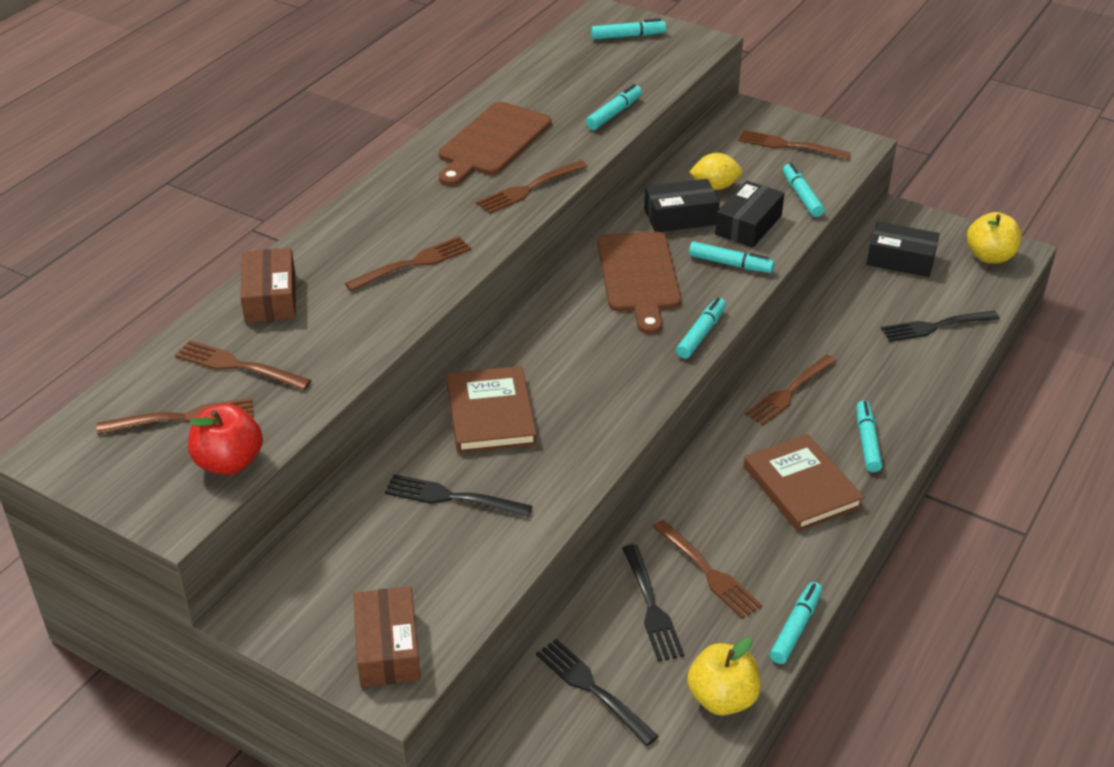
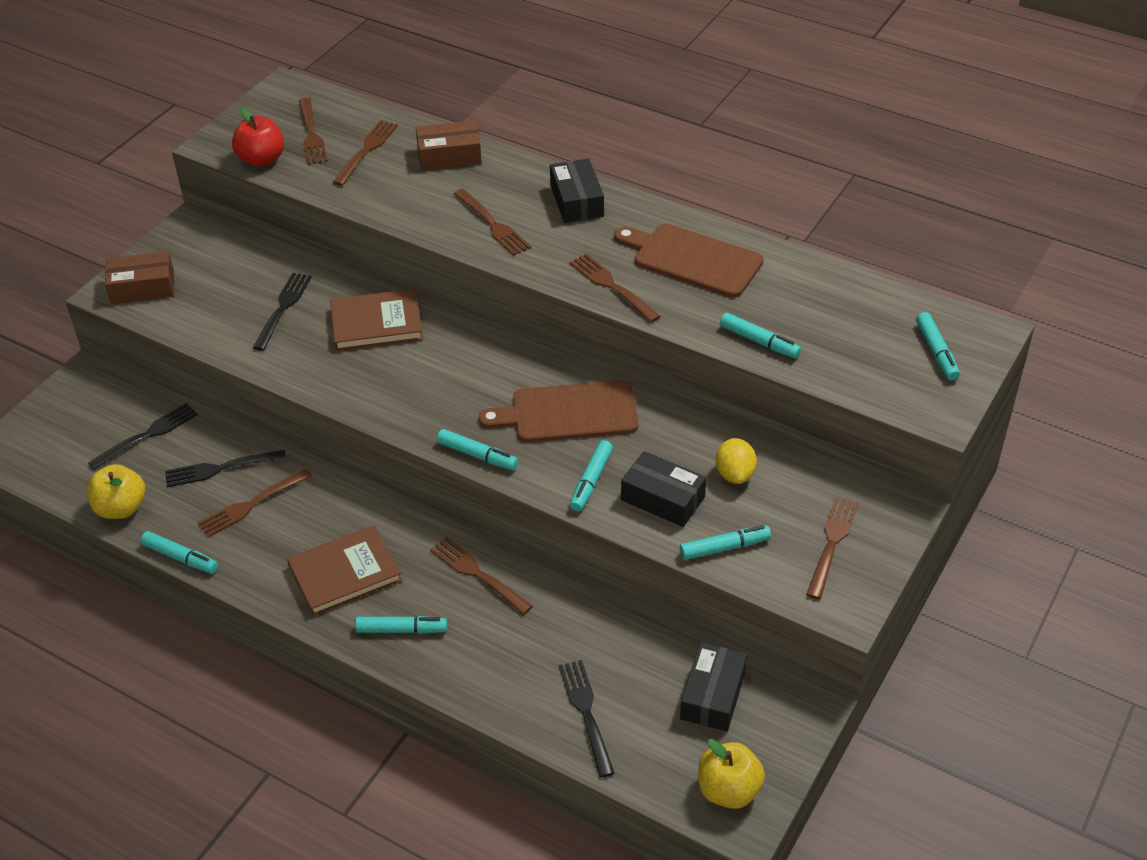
camera: 90 degrees right, 5 degrees up
black box [644,179,720,232] -> black box moved to [550,158,604,223]

